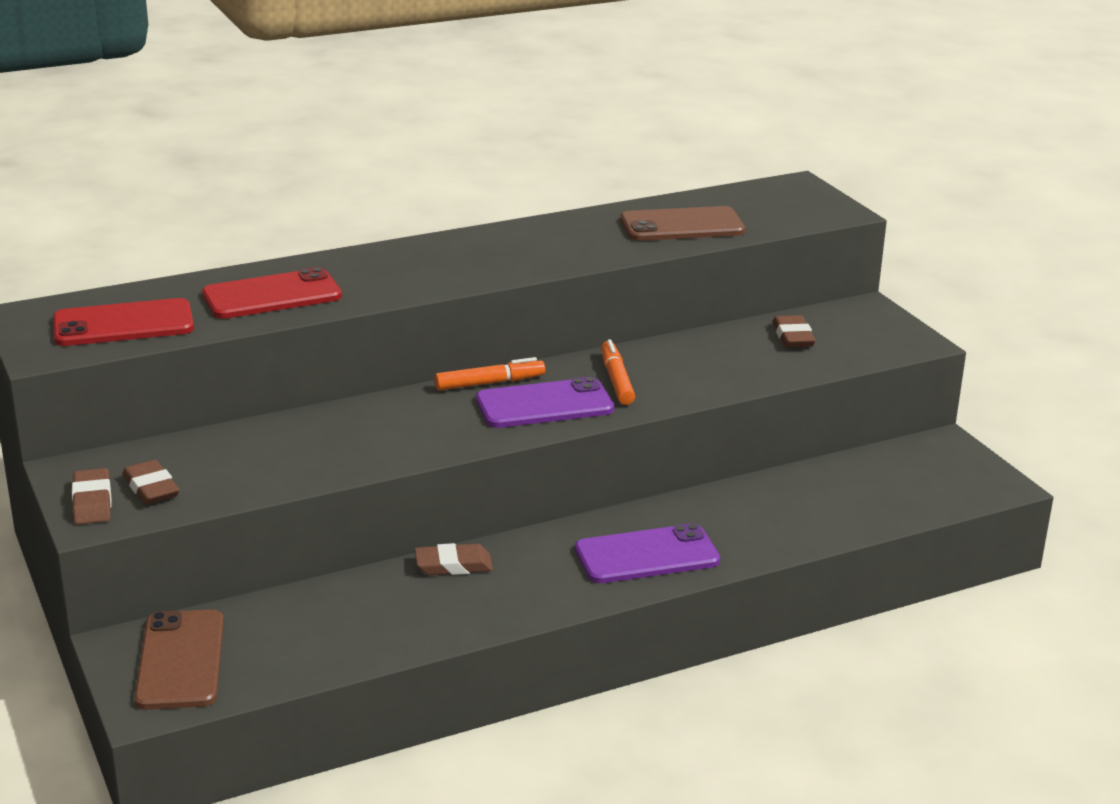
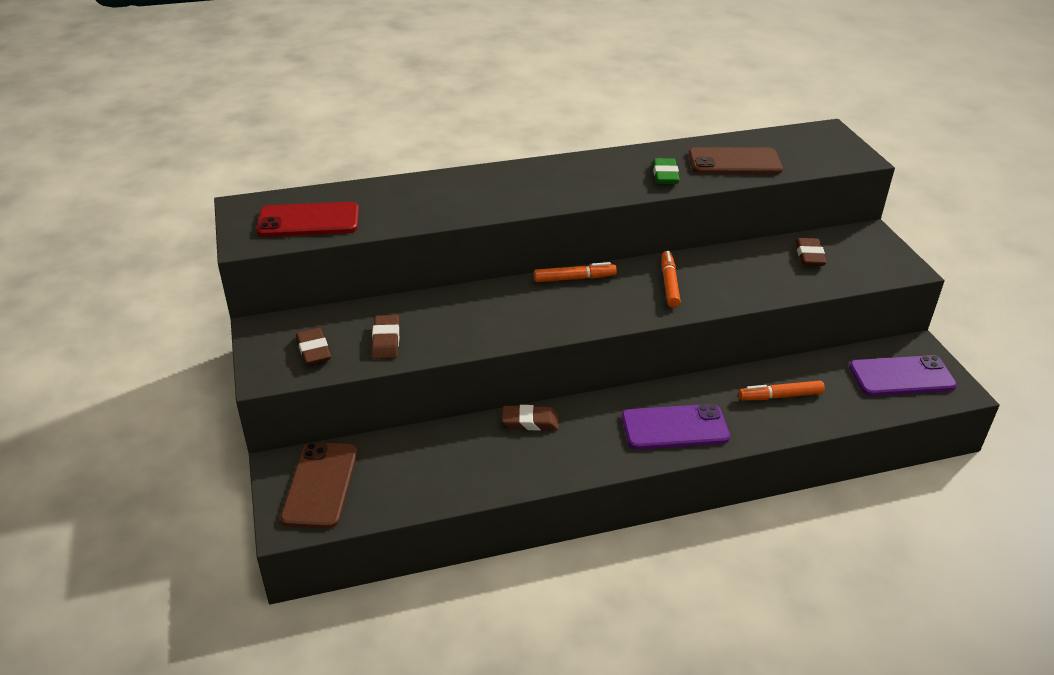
camera: 10 degrees right, 10 degrees up
brown eraser [72,468,111,525] -> brown eraser moved to [372,315,400,359]
red phone [202,267,342,319] -> none
purple phone [476,377,614,428] -> purple phone moved to [849,355,957,396]
none -> green eraser [653,158,680,184]
none -> orange marker [738,380,825,401]

